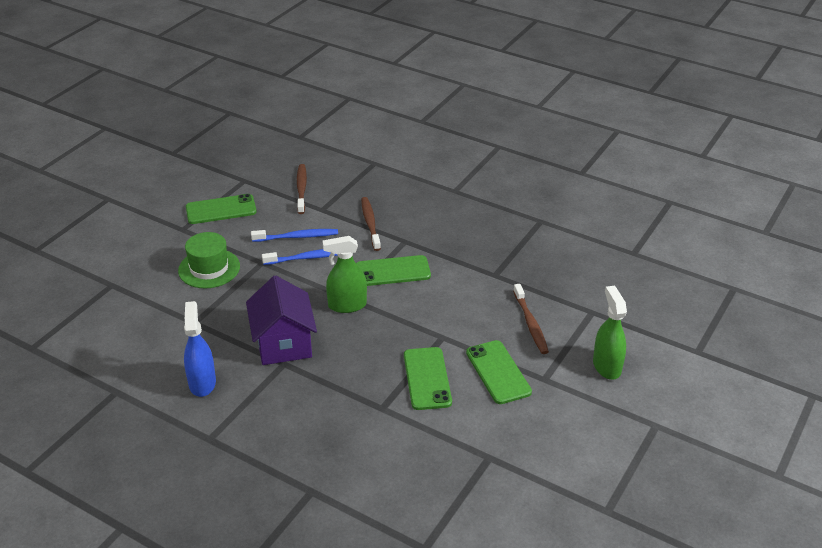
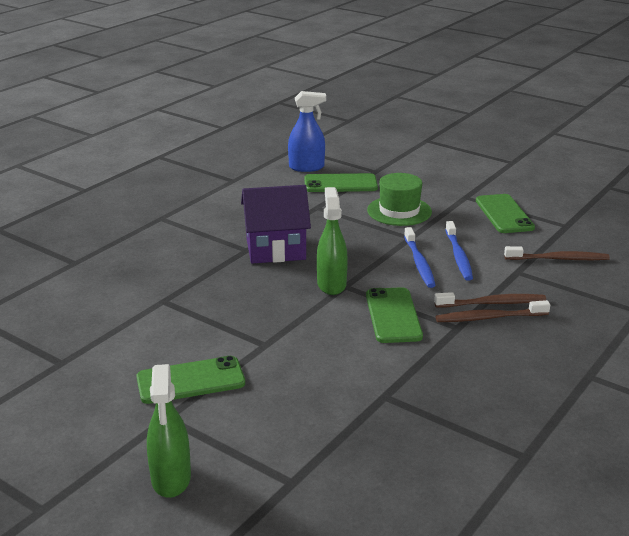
camera: 95 degrees right, 10 degrees down
blue spray bottle [184,301,216,397] -> blue spray bottle moved to [288,91,326,172]
green phone [404,347,452,410] -> green phone moved to [304,173,378,192]
brown toothbrush [513,284,549,354] -> brown toothbrush moved to [435,300,550,322]
green spray bottle [593,286,627,380] -> green spray bottle turned 90 degrees clockwise [147,364,191,498]

